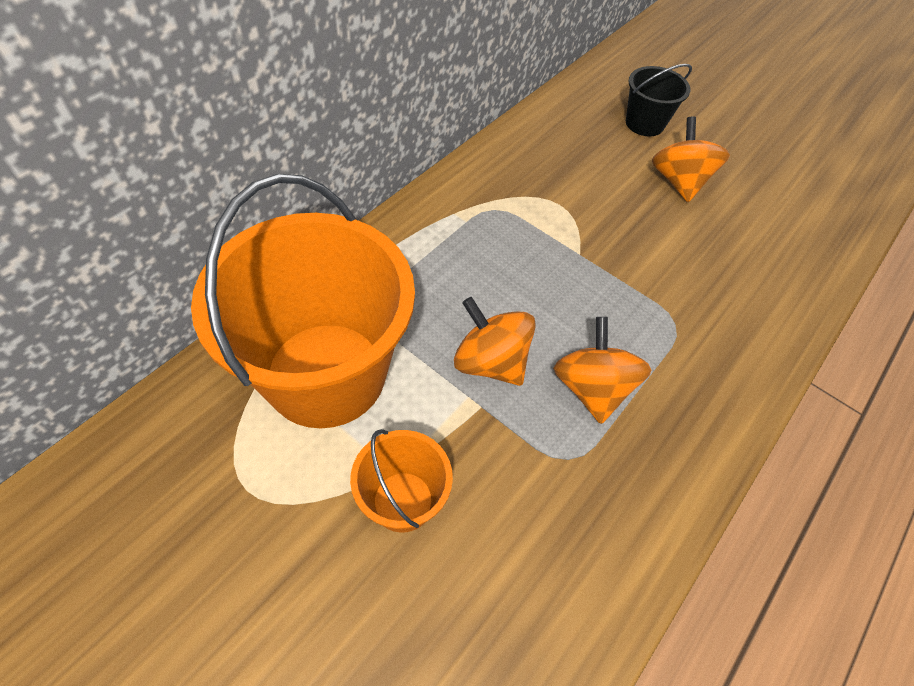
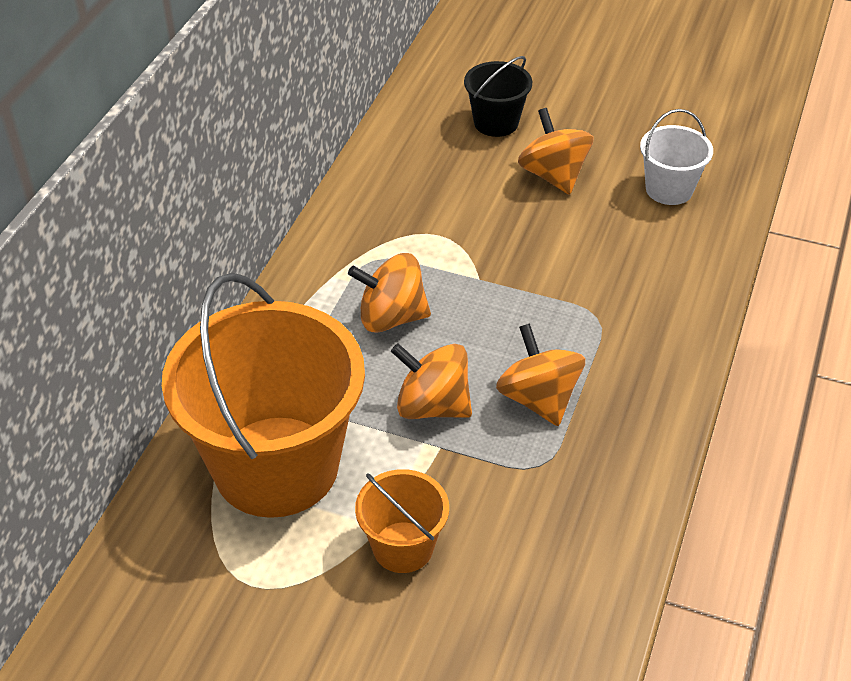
camera: 15 degrees left, 10 degrees down
none -> orange spinning top [348,253,431,333]
none -> white bucket [640,109,713,205]

